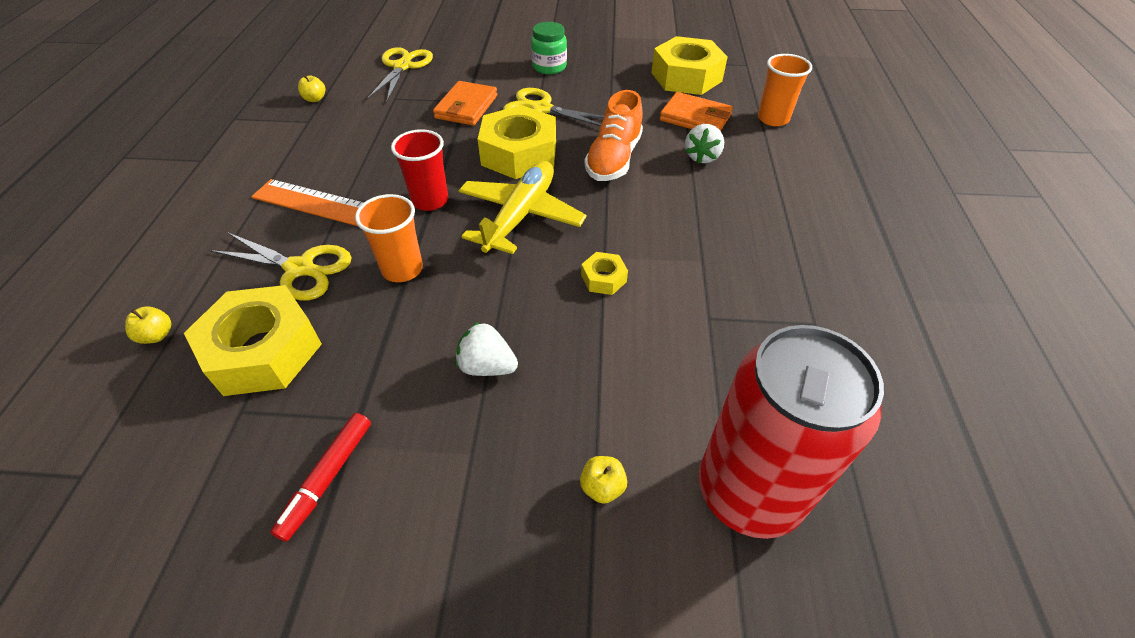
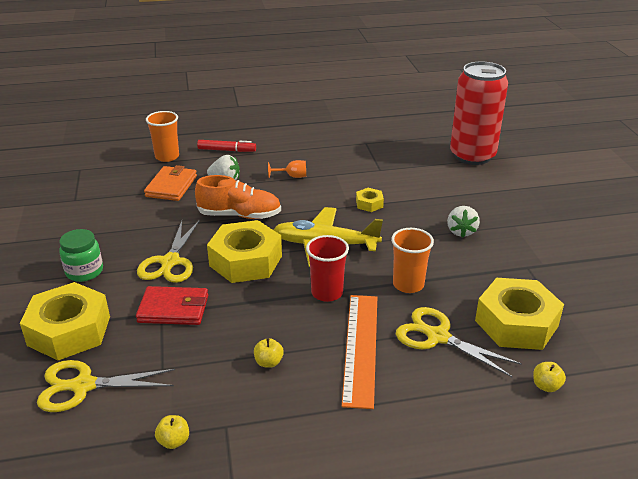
camera: 105 degrees left, 15 degrees down
yellow scissors [210,232,352,300] -> yellow scissors turned 60 degrees counterclockwise [396,307,522,377]
red marker [270,413,371,542] -> red marker moved to [197,140,256,152]
orange wallet [433,81,497,126] -> red wallet [136,286,208,325]
yellow apple [580,456,627,504] -> yellow apple moved to [254,338,284,368]
yellow nut [651,36,728,95] -> yellow nut moved to [20,282,110,360]
none -> orange goblet [268,160,306,178]

